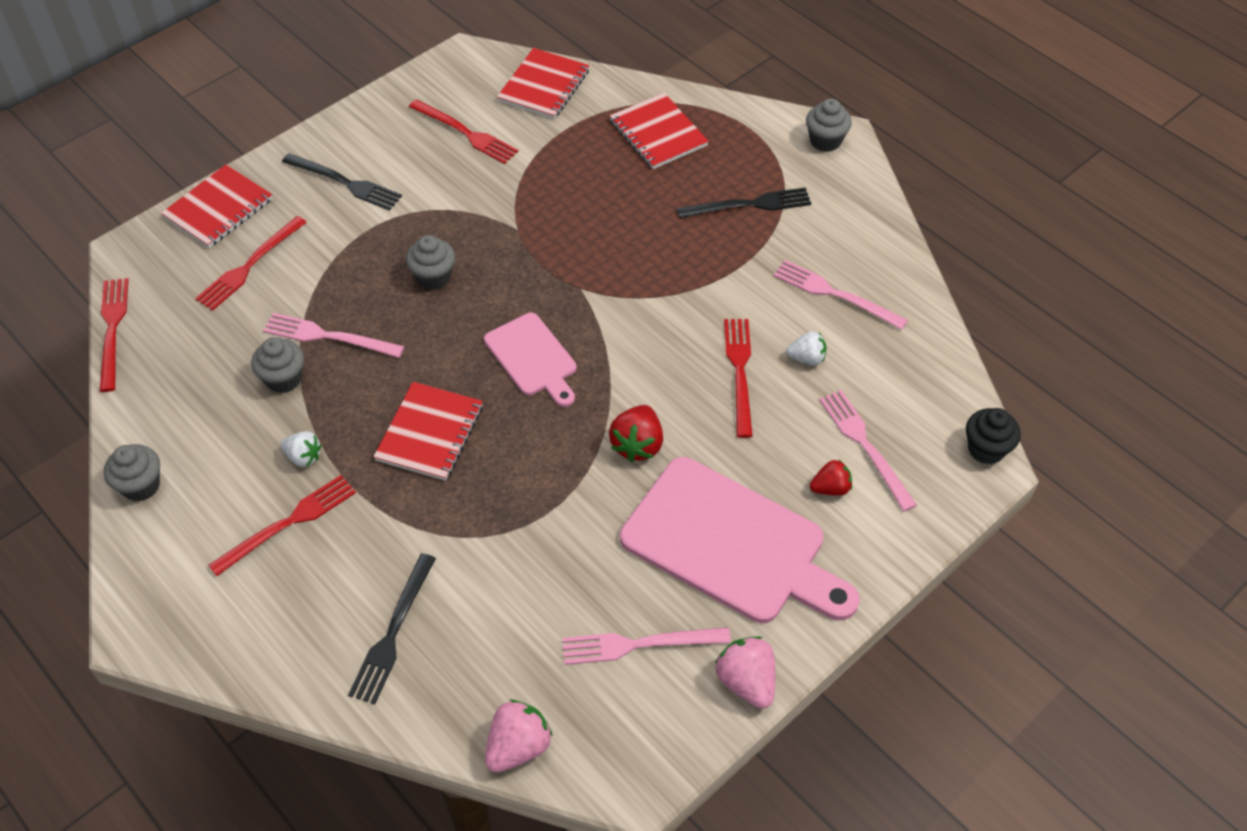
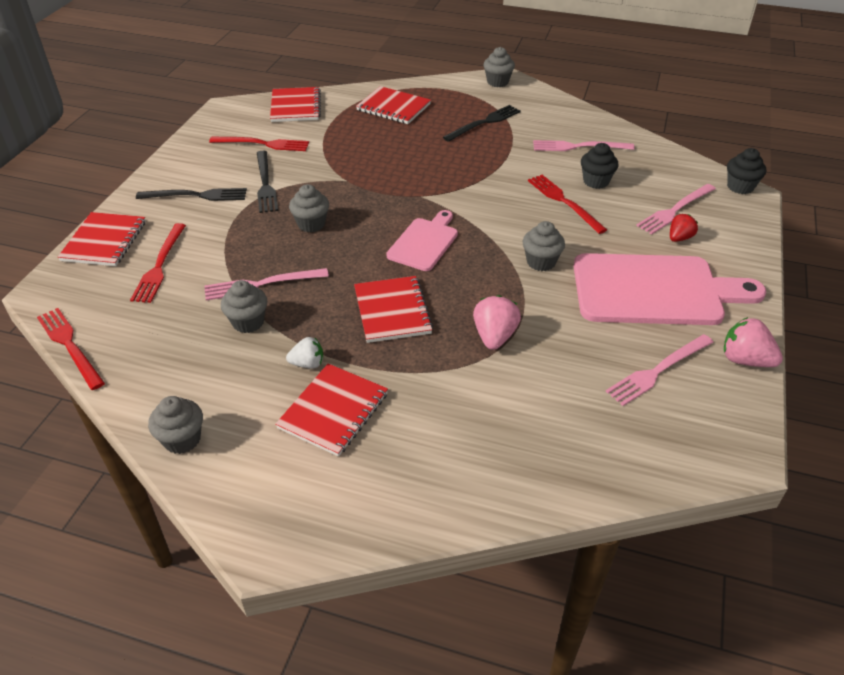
camera: 30 degrees left, 10 degrees down
red fork [208,475,356,576] -> red notebook [275,363,388,457]
black fork [348,553,436,704] -> black fork moved to [257,151,278,213]
pink cutting board [484,313,577,407] -> pink cutting board turned 90 degrees counterclockwise [386,210,458,271]
pink strawberry [485,700,553,772] -> pink strawberry moved to [473,295,521,350]
red strawberry [609,405,663,462] -> grey cupcake [522,221,565,271]
white strawberry [786,331,827,365] -> black cupcake [581,143,619,189]
pink fork [819,390,917,512] -> pink fork turned 75 degrees counterclockwise [636,184,716,235]

